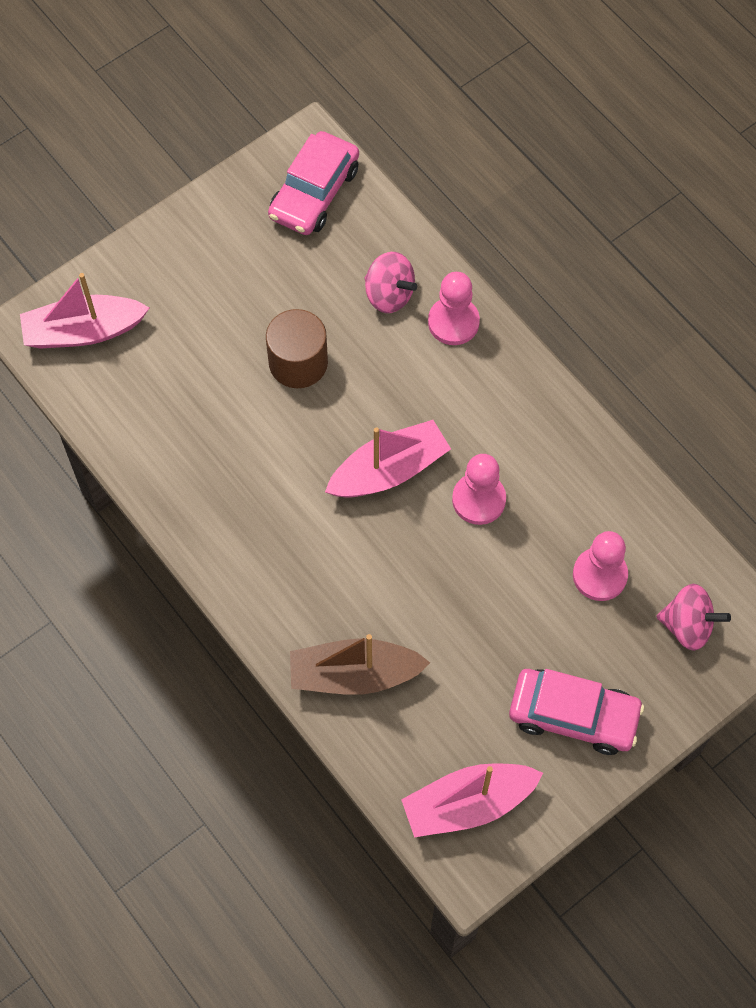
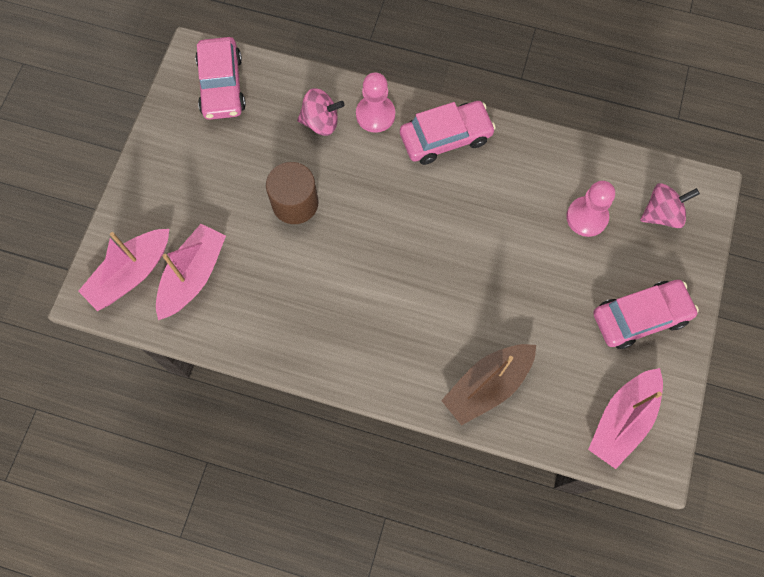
camera: 35 degrees left, 5 degrees up
pink boat [325,420,451,498] -> pink boat moved to [156,224,226,320]
pink pawn [452,454,506,525] -> none
none -> pink car [400,101,496,165]

